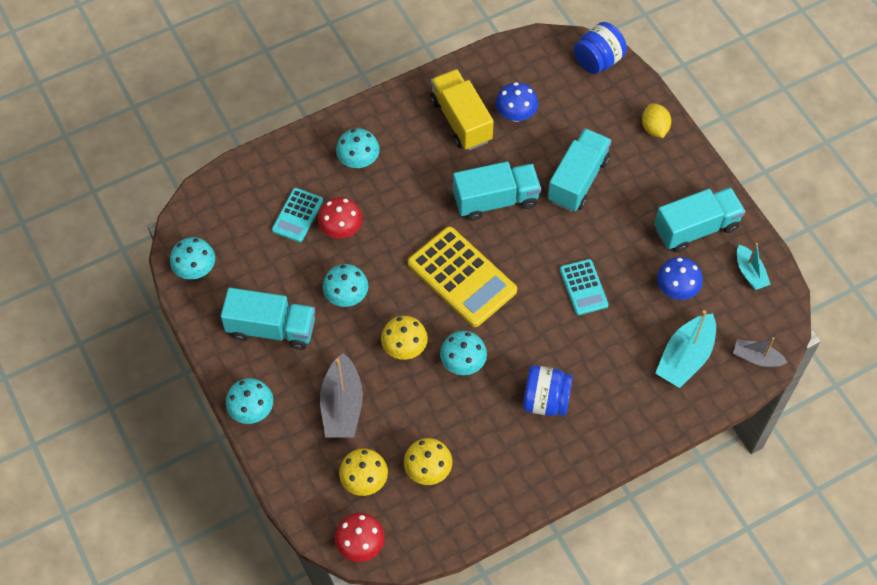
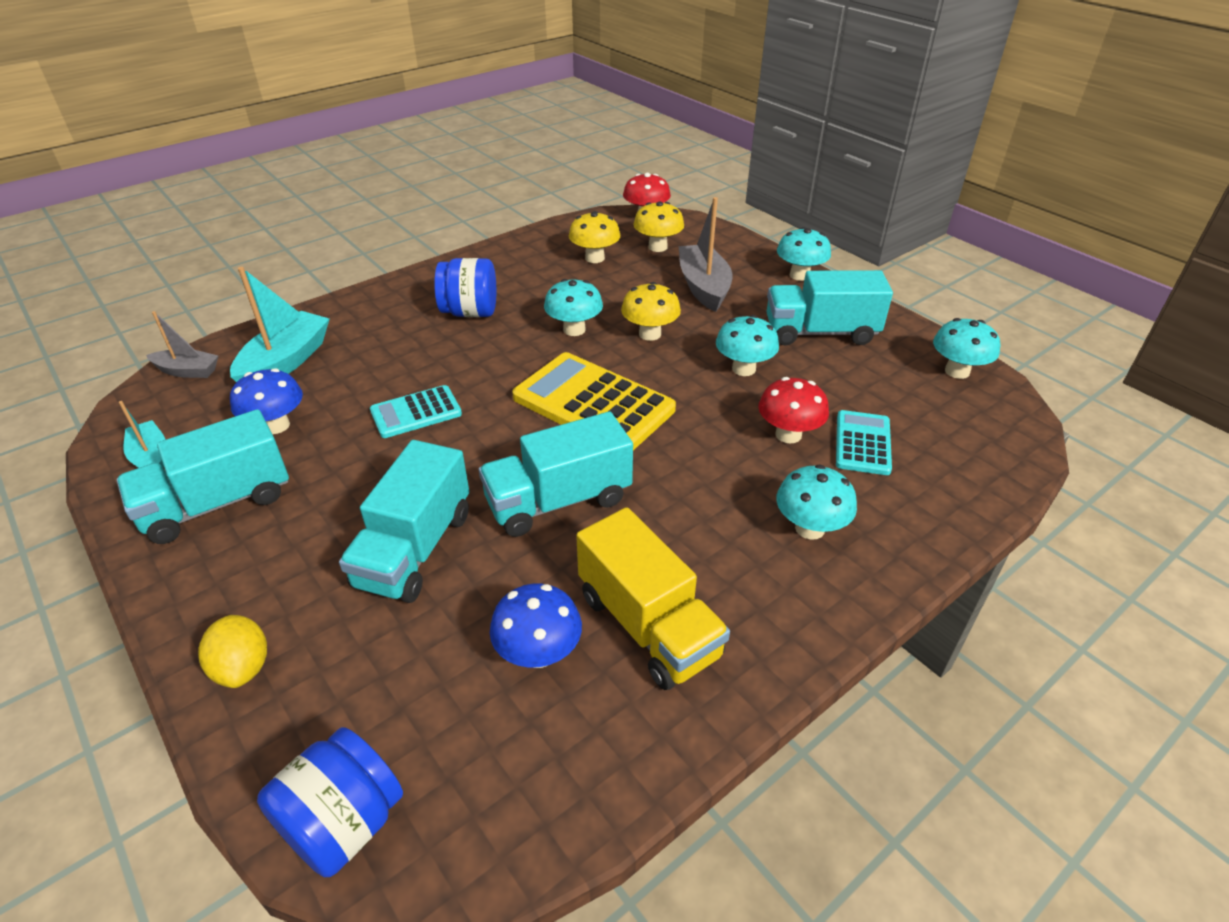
camera: 170 degrees right, 20 degrees down
turquoise calculator [560,259,609,315] -> turquoise calculator turned 90 degrees counterclockwise [370,385,462,438]

